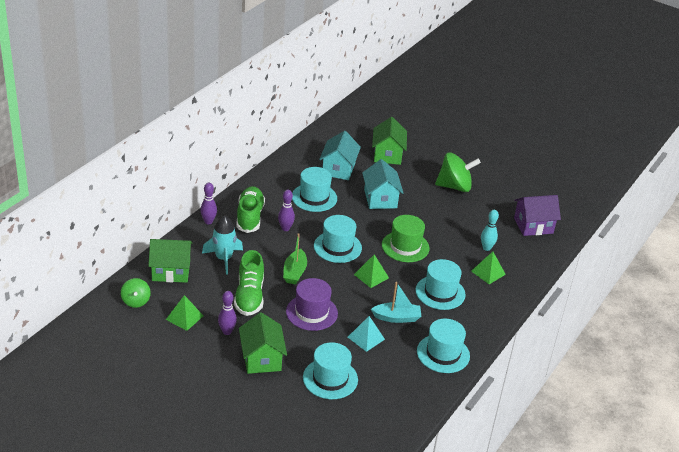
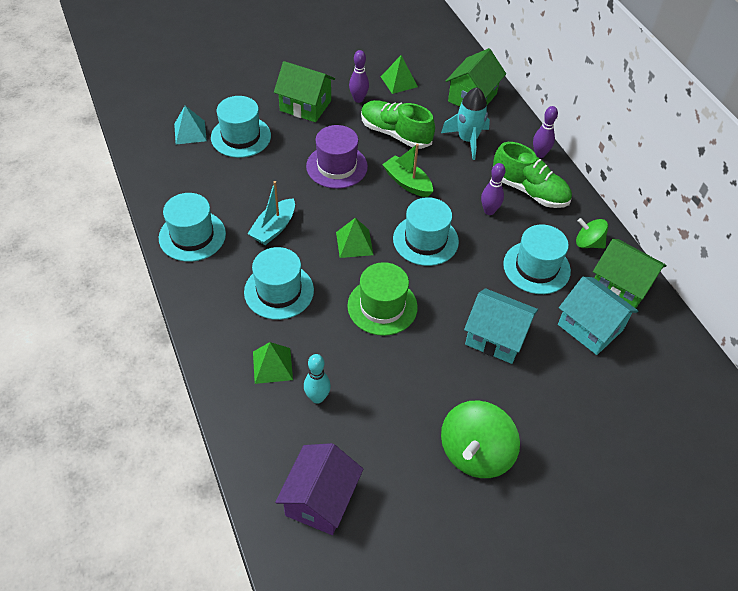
camera: 125 degrees right, 15 degrees up
green spinning top [121,278,151,308] -> green spinning top moved to [576,218,608,248]
turquoise pyramid [348,316,385,352] -> turquoise pyramid moved to [174,106,207,144]
green house [372,117,407,165] -> green house moved to [593,239,667,308]

